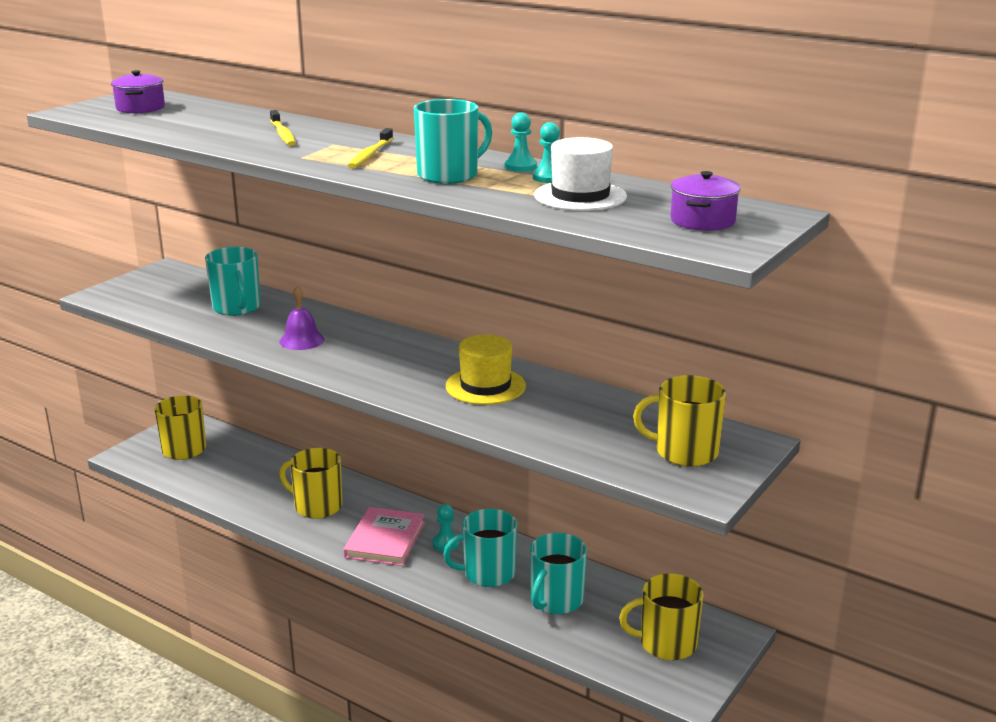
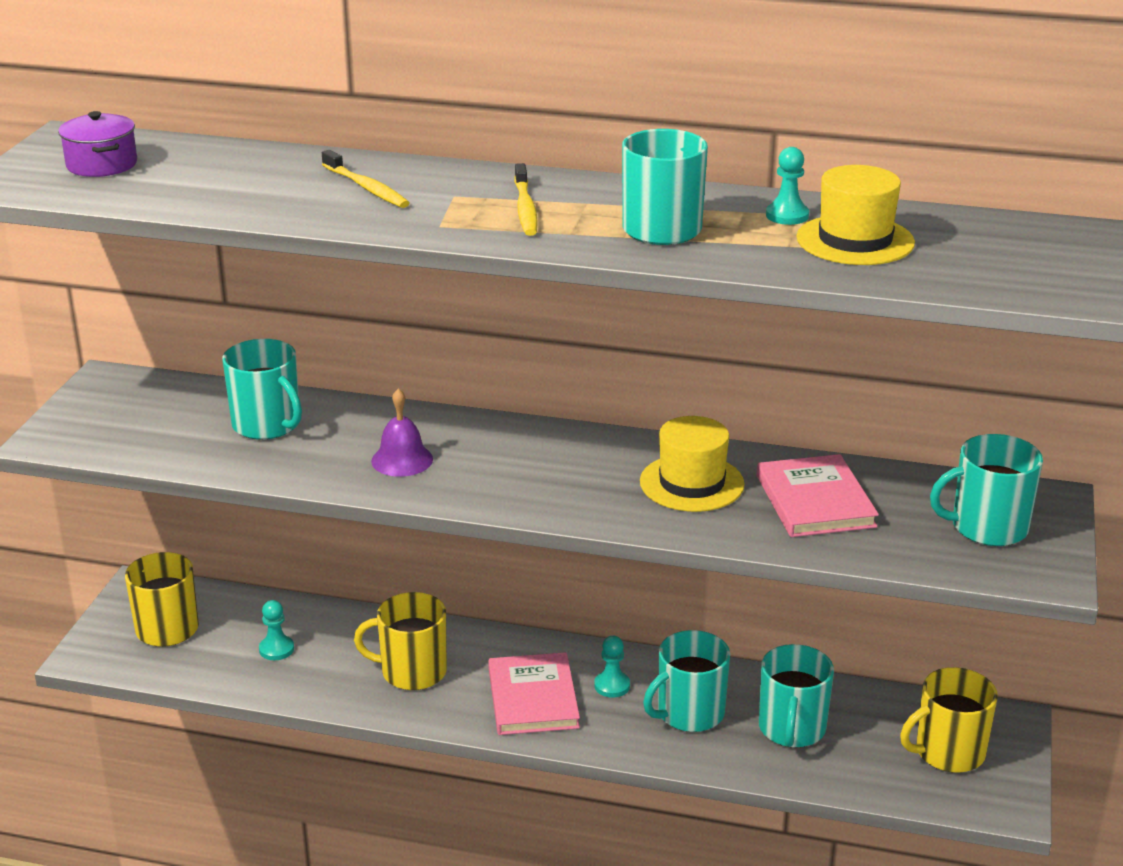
camera: 20 degrees left, 5 degrees up
turquoise pawn [505,112,537,172] -> turquoise pawn moved to [259,600,294,660]
white hat [534,137,627,211] -> yellow hat [796,165,915,265]
yellow mug [633,375,726,467] -> turquoise mug [930,434,1043,546]
purple pot [670,171,741,231] -> none
none -> pink book [757,454,879,537]

